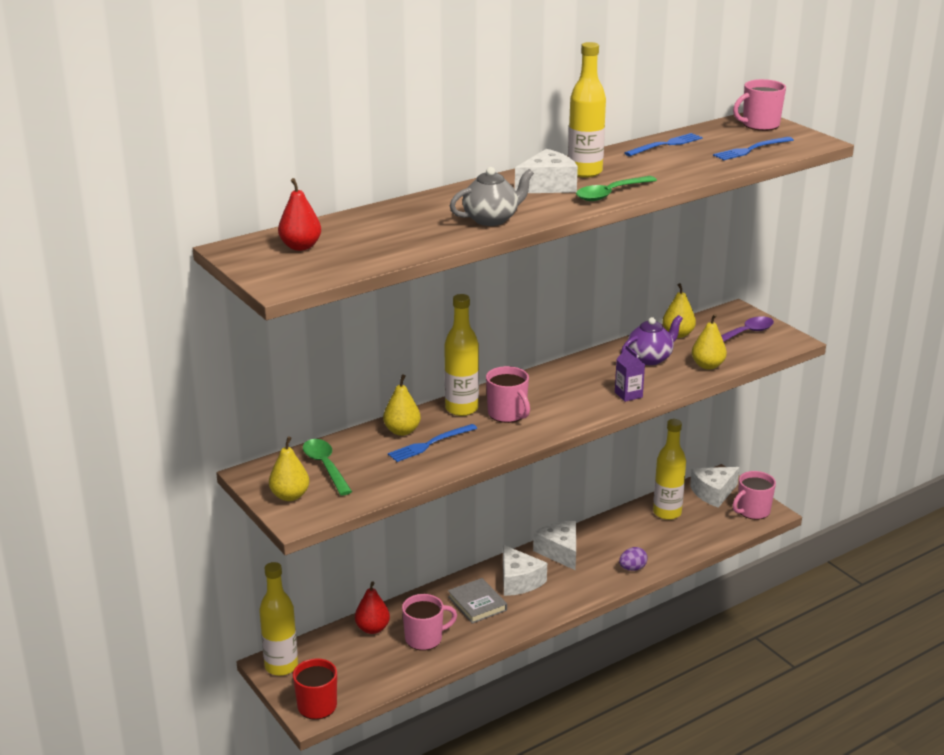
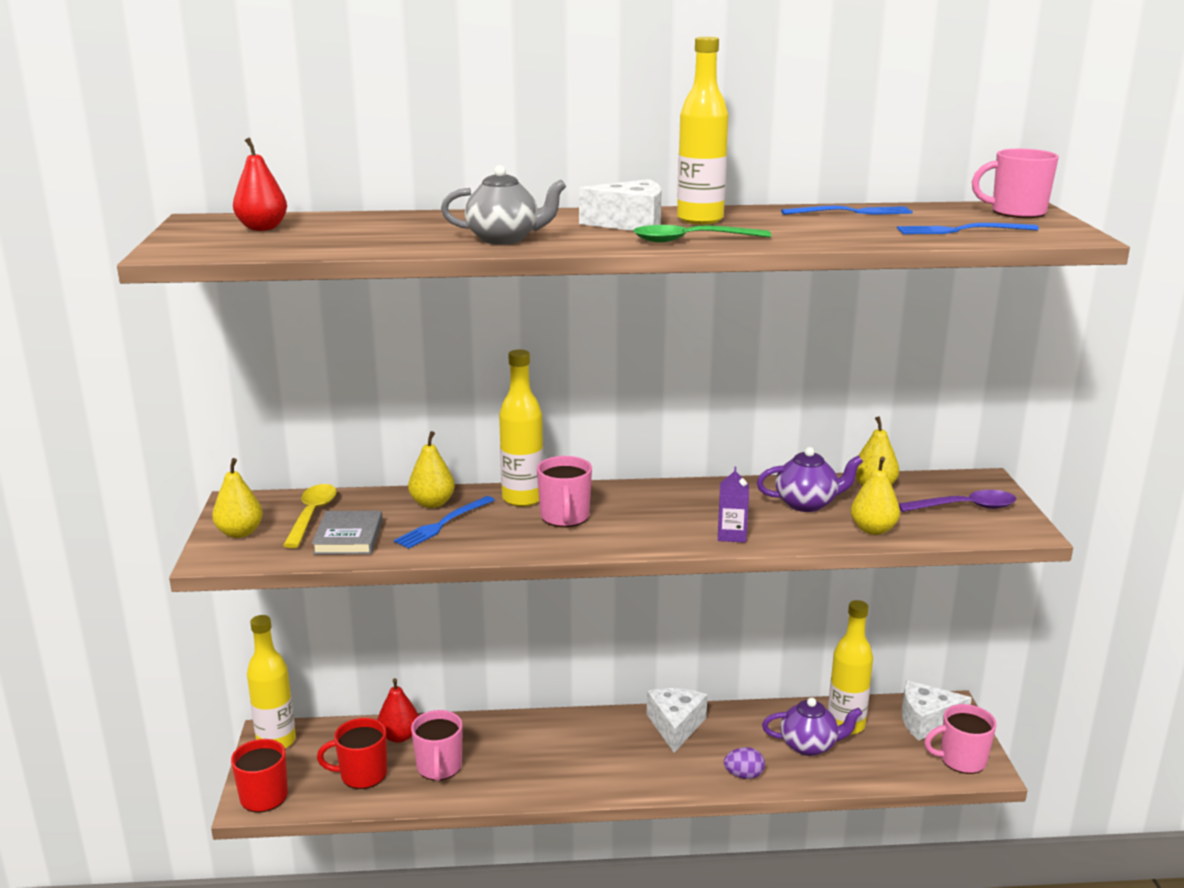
camera: 30 degrees right, 5 degrees down
green spoon [303,439,352,496] -> yellow spoon [283,484,337,548]
blue fork [388,424,477,462] -> blue fork turned 45 degrees counterclockwise [394,496,495,549]
pink mug [402,594,457,651] -> pink mug turned 75 degrees clockwise [411,710,463,781]
grey book [448,578,507,624] -> grey book moved to [312,511,383,554]
white cheese [503,545,547,596] -> none
none -> red mug [317,718,387,789]
none -> purple teapot [762,697,863,756]

